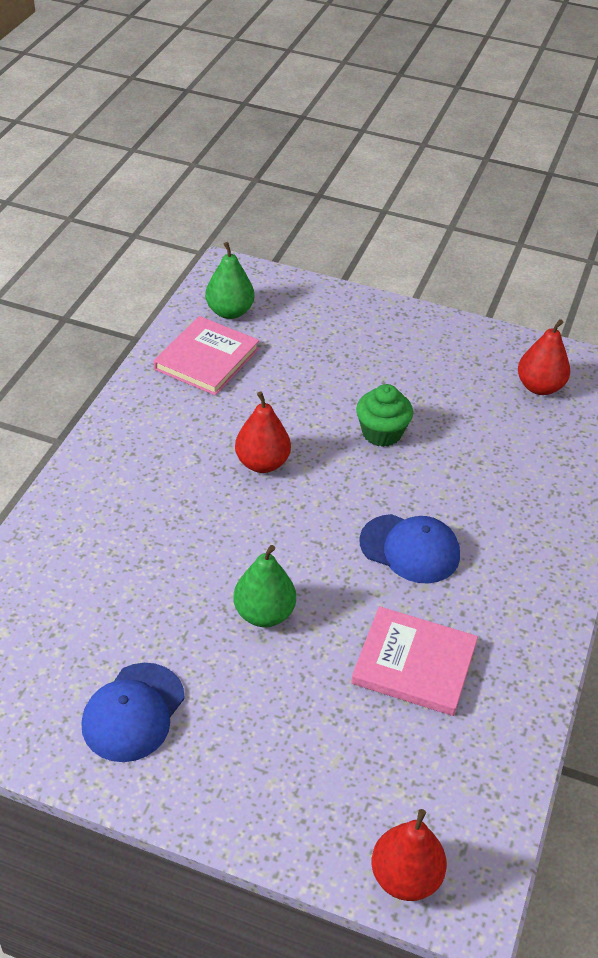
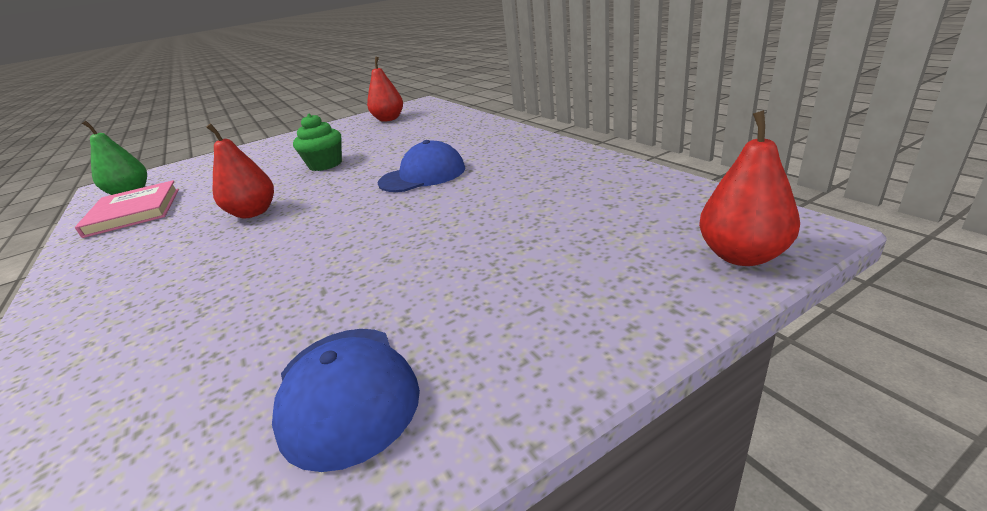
camera: 45 degrees left, 15 degrees down
green pear [234,545,296,627] -> none
pink book [351,606,478,716] -> none

